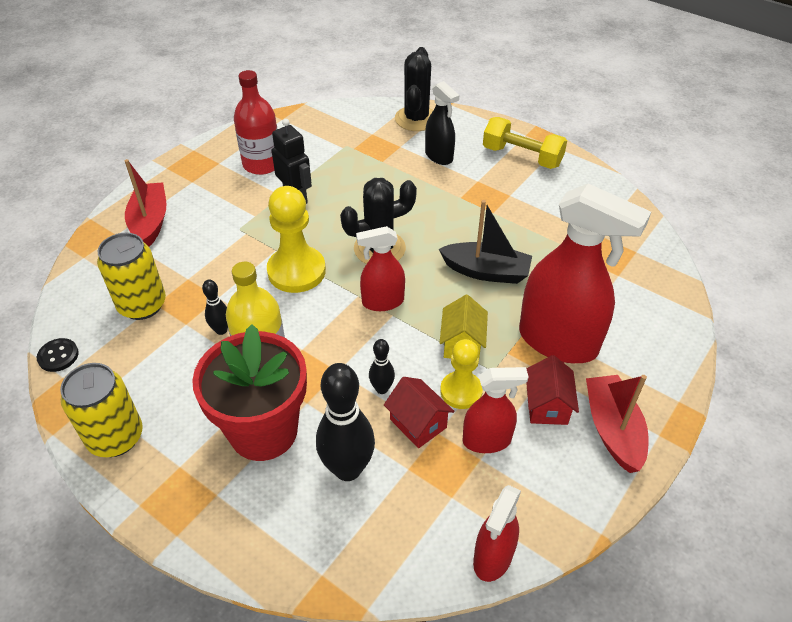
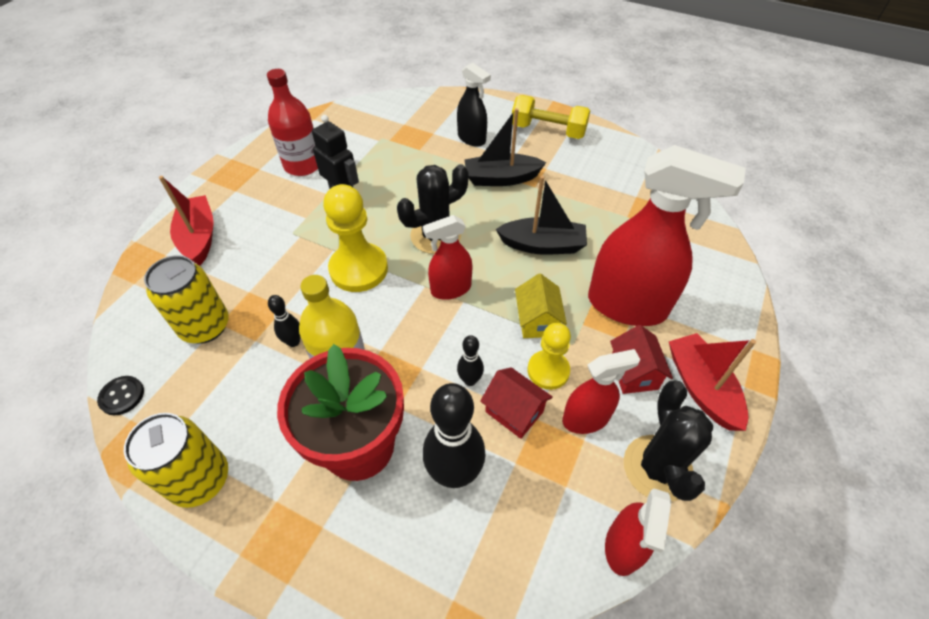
camera: 10 degrees left, 5 degrees up
black cactus [395,47,433,131] -> black cactus moved to [624,381,713,501]
none -> black boat [464,108,546,186]

